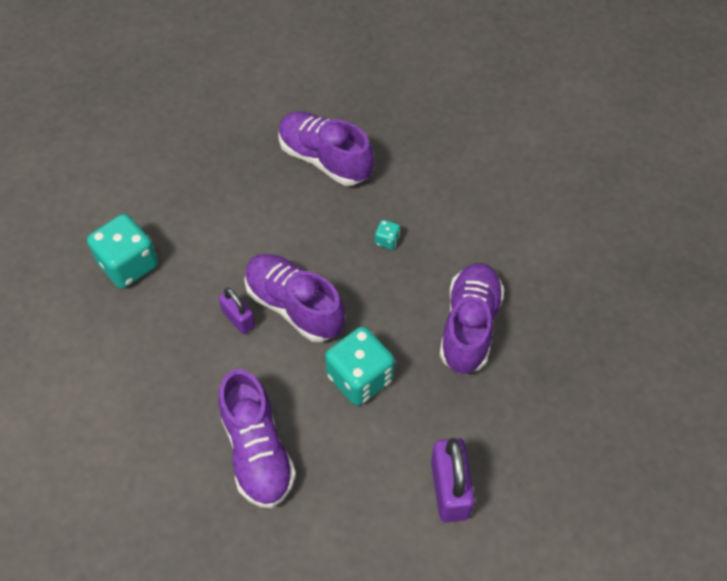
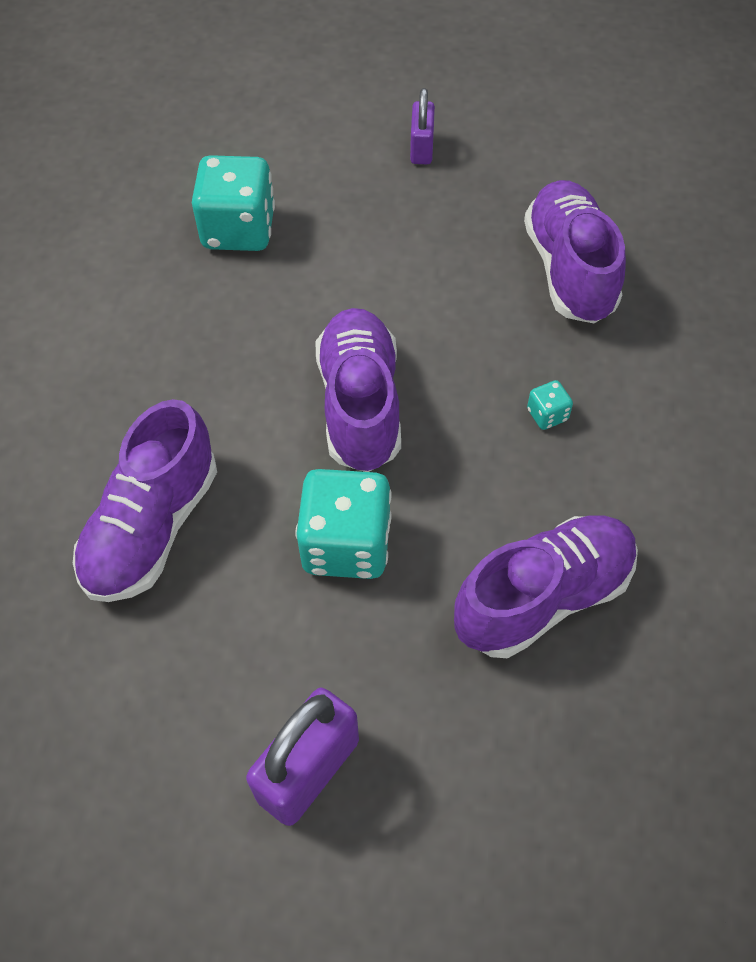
camera: 45 degrees right, 0 degrees up
purple padlock [219,288,255,334] -> purple padlock moved to [410,88,435,164]

